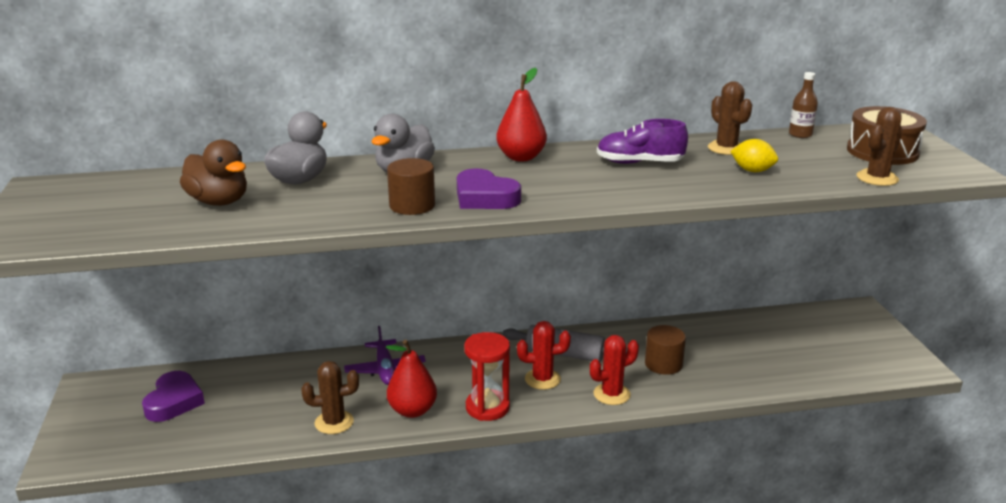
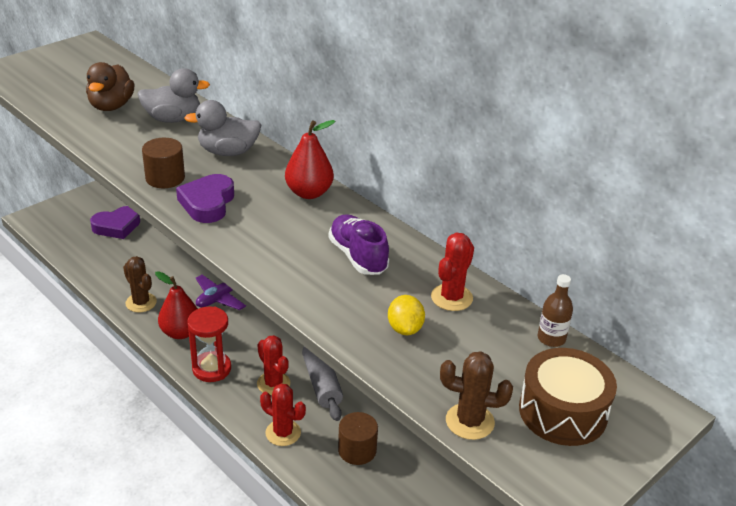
camera: 55 degrees right, 10 degrees up
brown cactus [708,81,752,155] -> red cactus [431,233,474,311]

